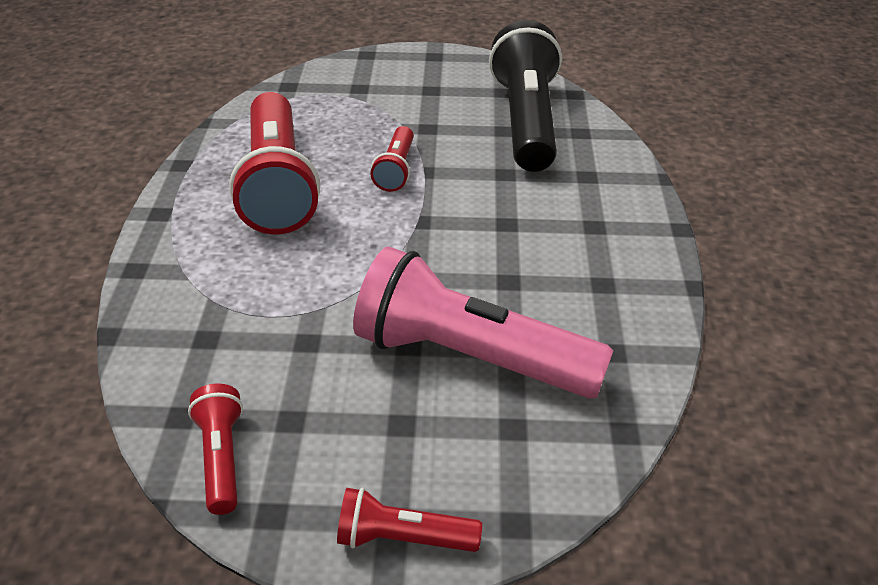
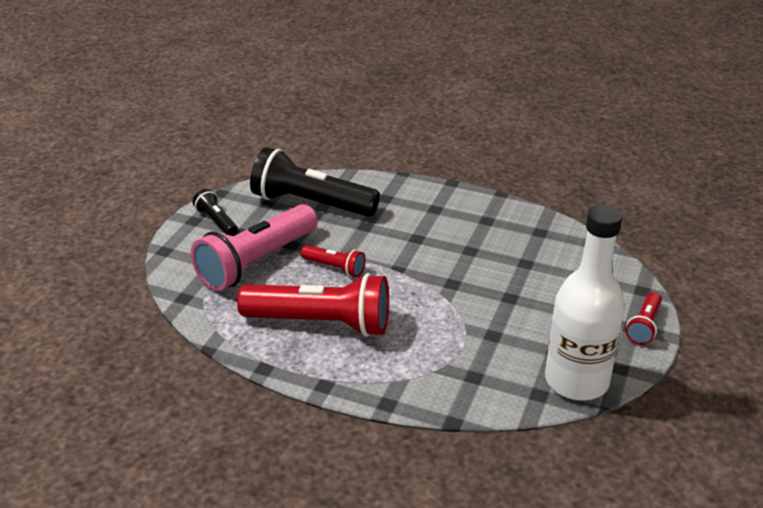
camera: 70 degrees left, 5 degrees down
red flashlight [188,383,243,515] -> white bottle [545,205,625,400]
pink flashlight [353,246,613,399] -> pink flashlight moved to [191,204,318,291]
none -> black flashlight [193,189,238,236]

